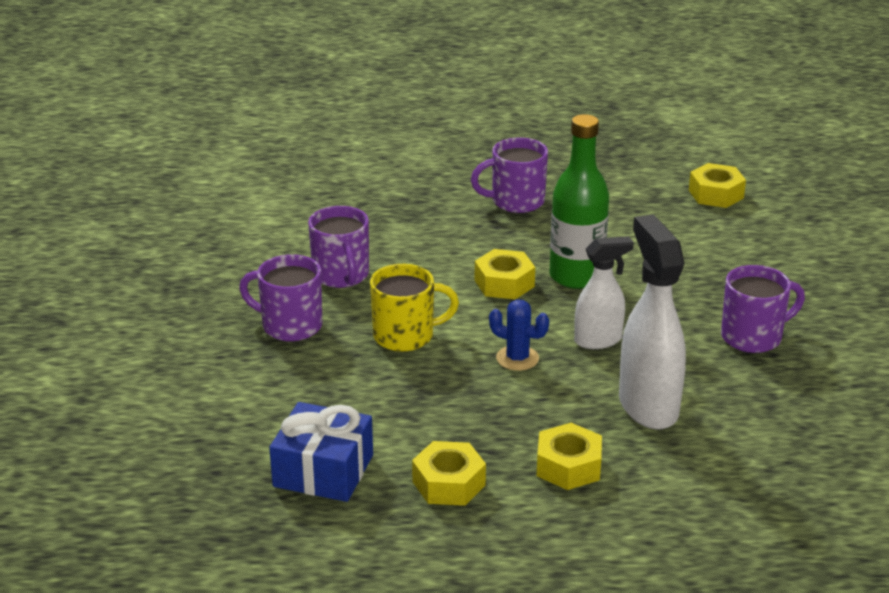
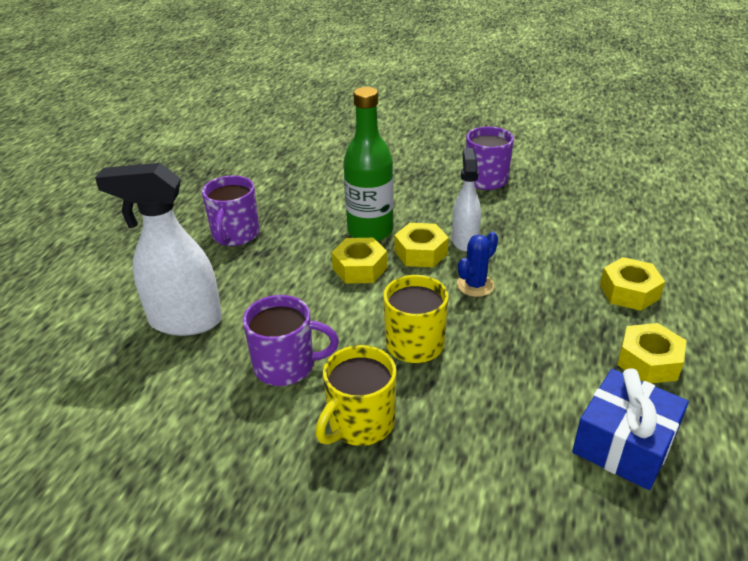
camera: 70 degrees left, 5 degrees up
purple mug [239,254,322,341] -> yellow mug [315,345,396,446]
white spray bottle [619,215,686,430] -> white spray bottle moved to [95,163,222,336]
yellow nut [689,163,746,208] -> yellow nut moved to [394,223,449,268]

